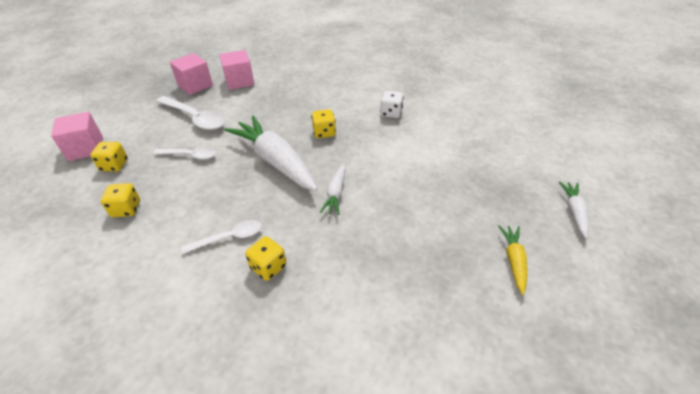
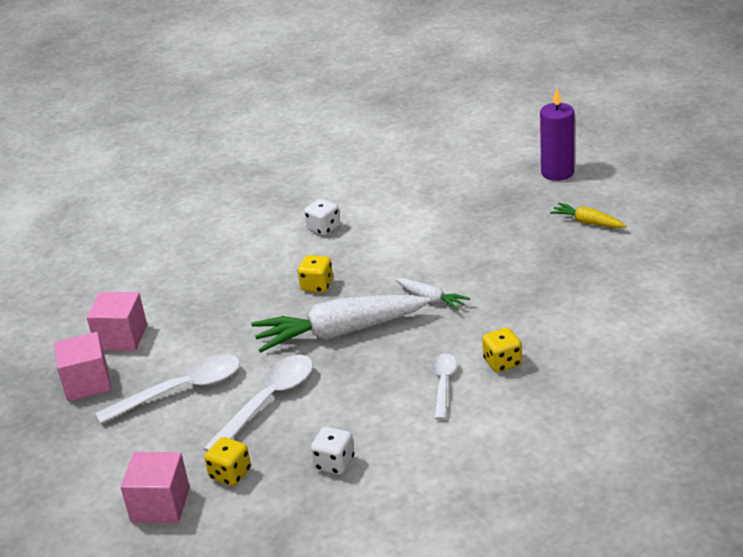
camera: 60 degrees left, 10 degrees down
yellow dice [101,183,140,217] -> white dice [311,427,354,475]
white spoon [153,147,216,160] -> white spoon [203,355,313,452], size x1.65
white carrot [559,182,589,238] -> purple candle [540,88,574,181]

